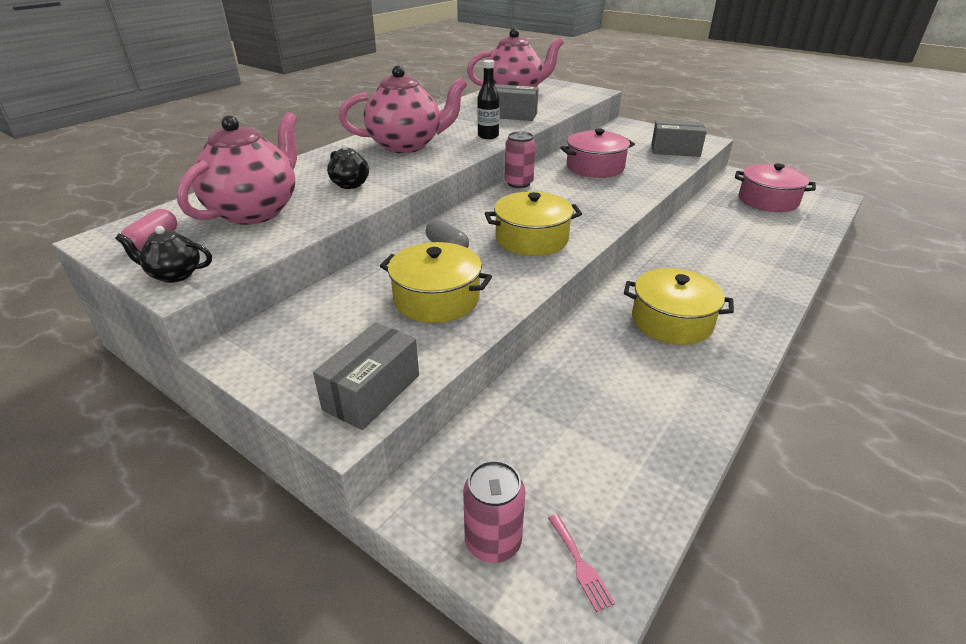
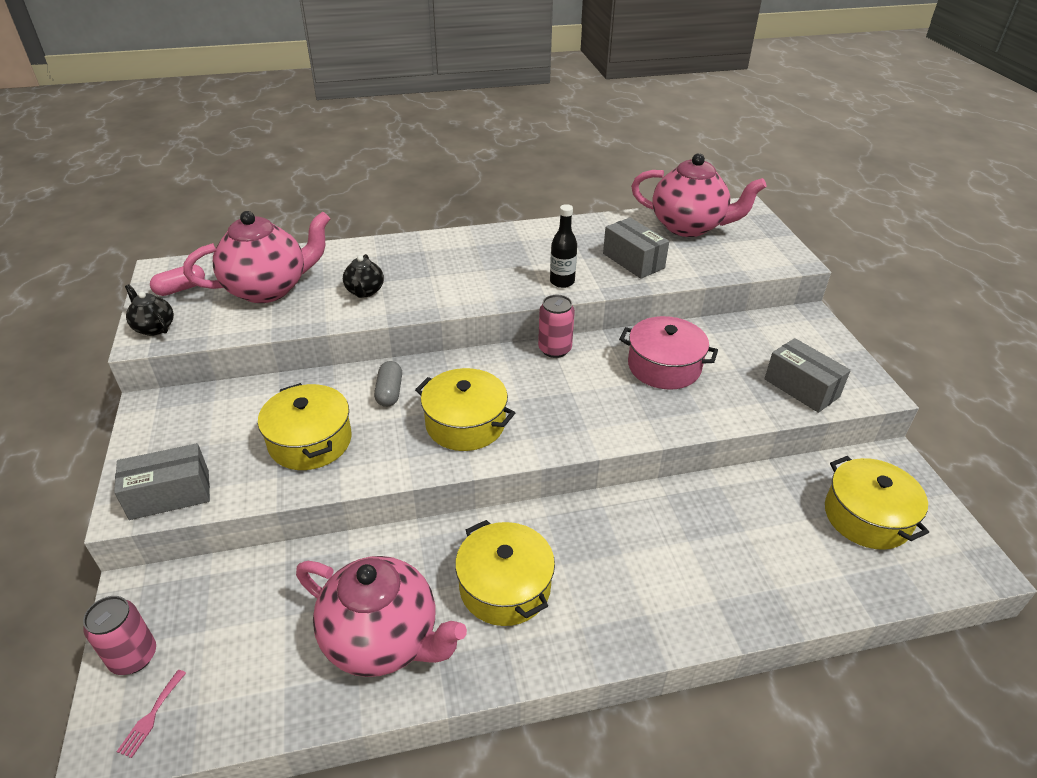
camera: 40 degrees right, 5 degrees up
pink teapot [339,65,467,153] -> pink teapot moved to [296,556,467,677]
pink pot [735,163,816,212] -> yellow pot [825,456,929,550]

